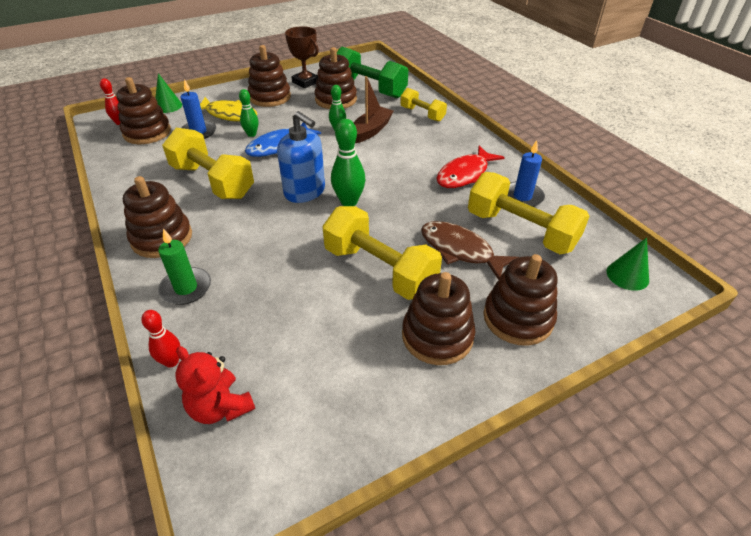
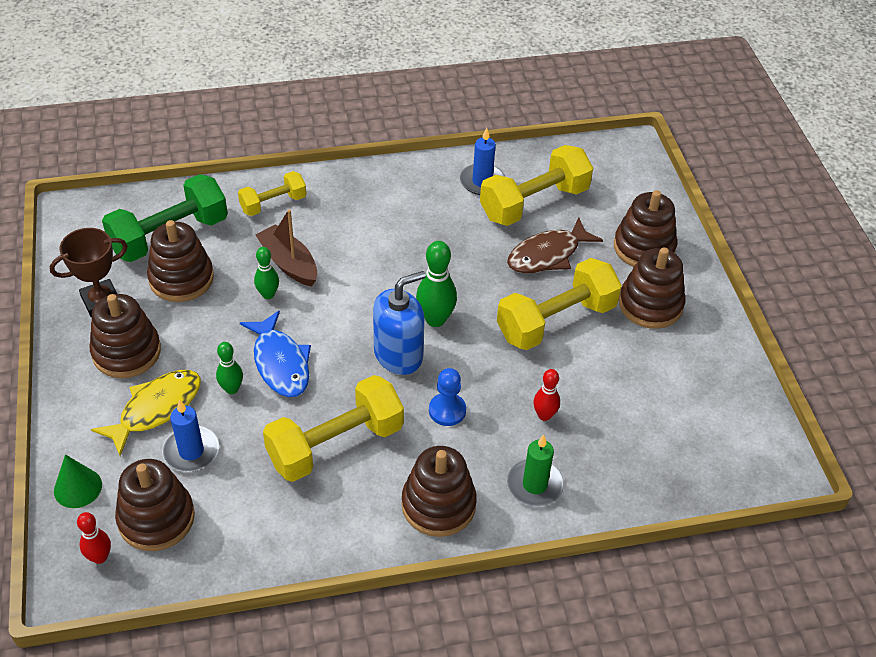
camera: 75 degrees left, 5 degrees up
red bowling pin [141,310,180,368] -> red bowling pin moved to [533,369,560,421]
red teddy bear [175,346,255,424] -> none
red fish [437,146,505,188] -> none
green cone [607,237,649,291] -> none
none -> blue pawn [429,368,466,426]

